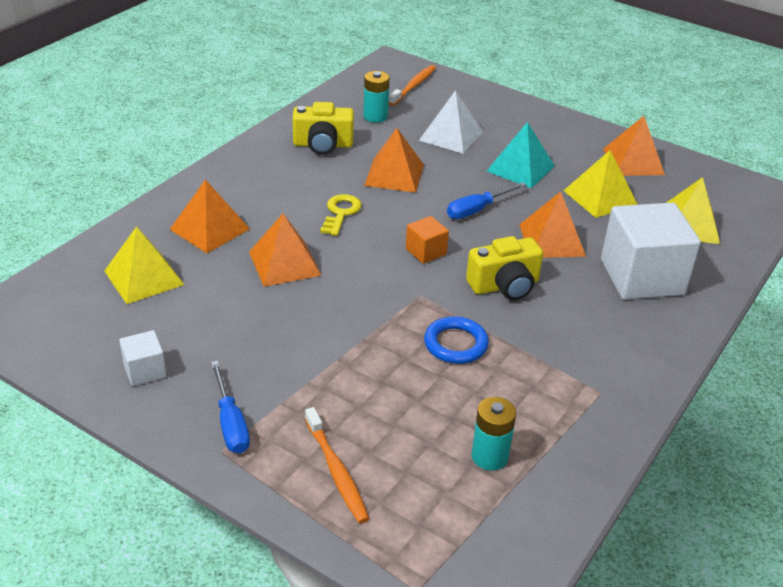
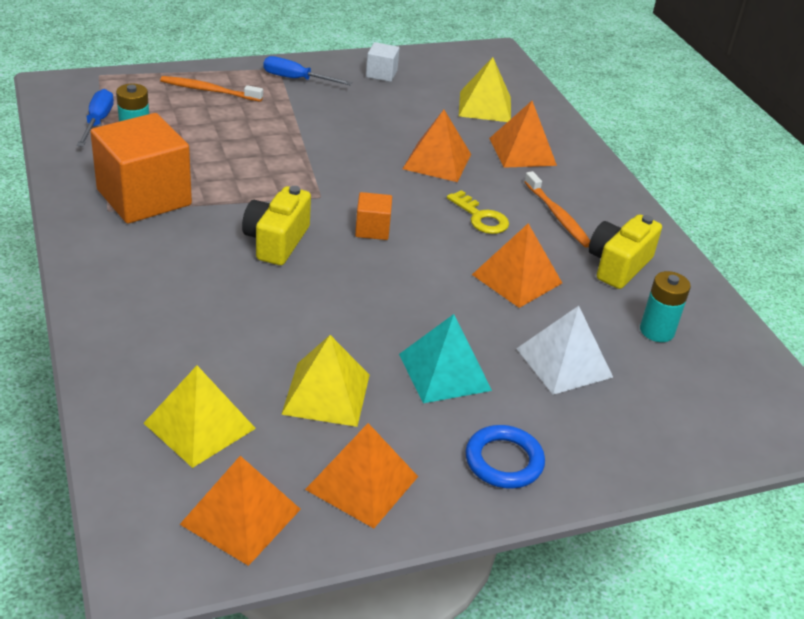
camera: 125 degrees right, 0 degrees up
orange toothbrush [389,65,436,106] -> orange toothbrush moved to [524,171,590,248]
blue ring [424,316,489,364] -> blue ring moved to [465,425,545,489]
blue screwdriver [447,182,526,219] -> blue screwdriver moved to [77,89,114,147]
orange pyramid [519,191,586,258] -> orange pyramid moved to [179,456,301,566]
white cube [601,202,701,300] -> none
none -> orange cube [90,113,192,224]

